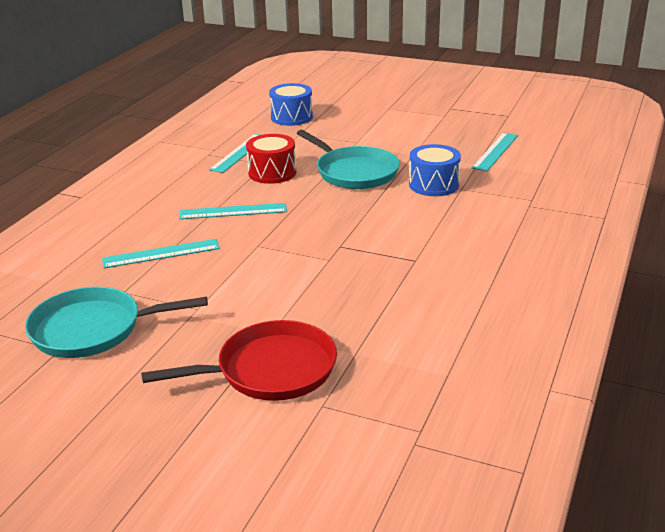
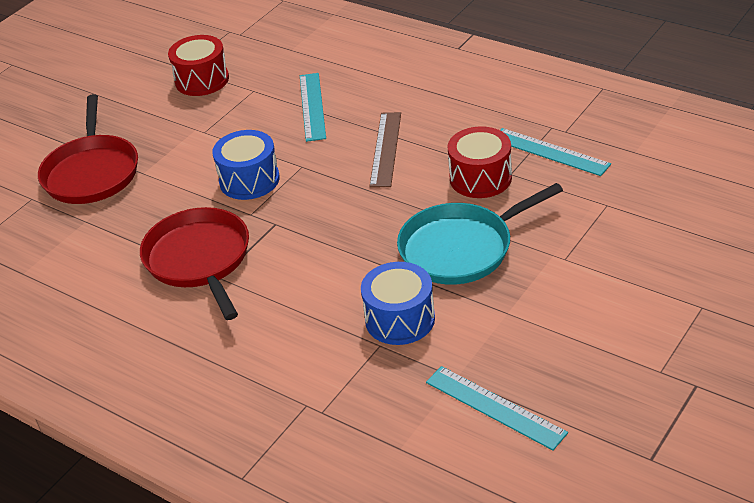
camera: 105 degrees right, 10 degrees up
turquoise pan [25,287,208,358] -> red drum [168,35,229,96]
turquoise ruler [179,203,287,219] -> brown ruler [369,112,401,187]
blue drum [269,83,313,126] -> blue drum moved to [212,130,280,200]
none -> red pan [140,207,249,320]

